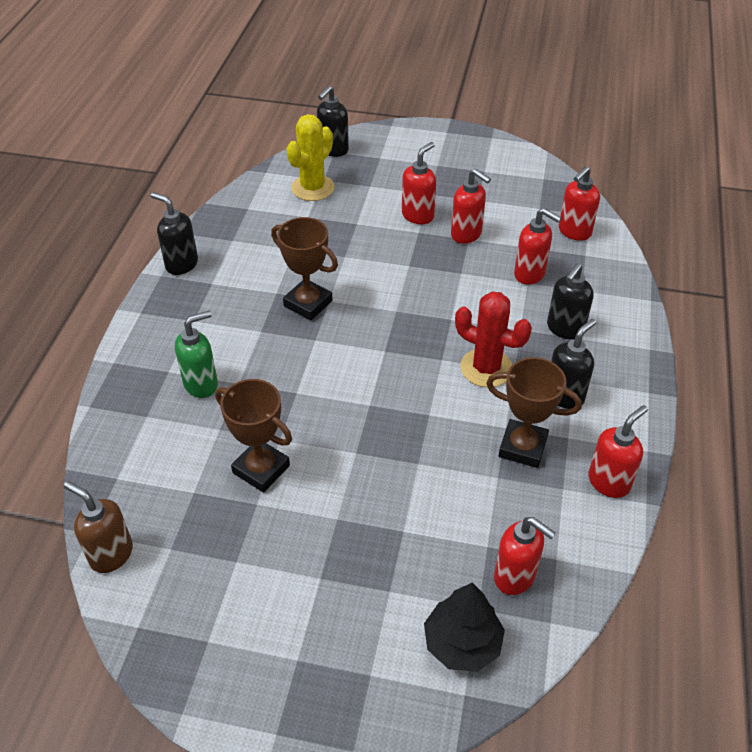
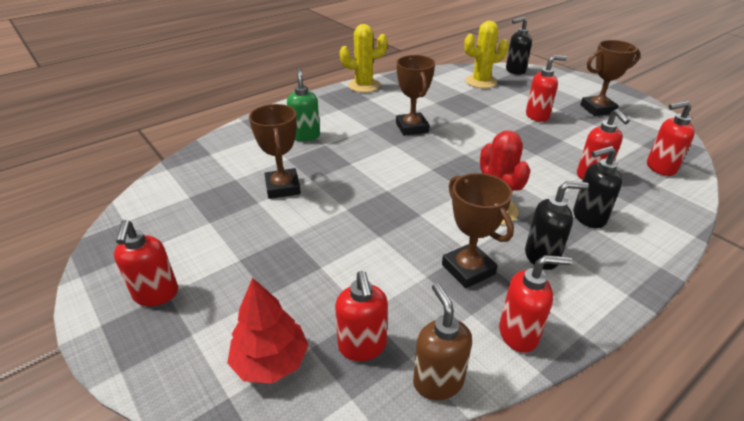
camera: 40 degrees right, 10 degrees down
brown soap dispenser [64,481,133,573] -> brown soap dispenser moved to [413,283,472,400]
black soap dispenser [151,192,198,275] -> yellow cactus [340,24,388,93]
green soap dispenser [175,311,218,398] -> green soap dispenser turned 105 degrees counterclockwise [287,68,320,141]
black tree [424,583,505,672] -> red tree [227,278,309,384]
red soap dispenser [451,169,491,244] -> red soap dispenser moved to [114,220,178,306]
none -> brown trophy [580,40,640,116]

